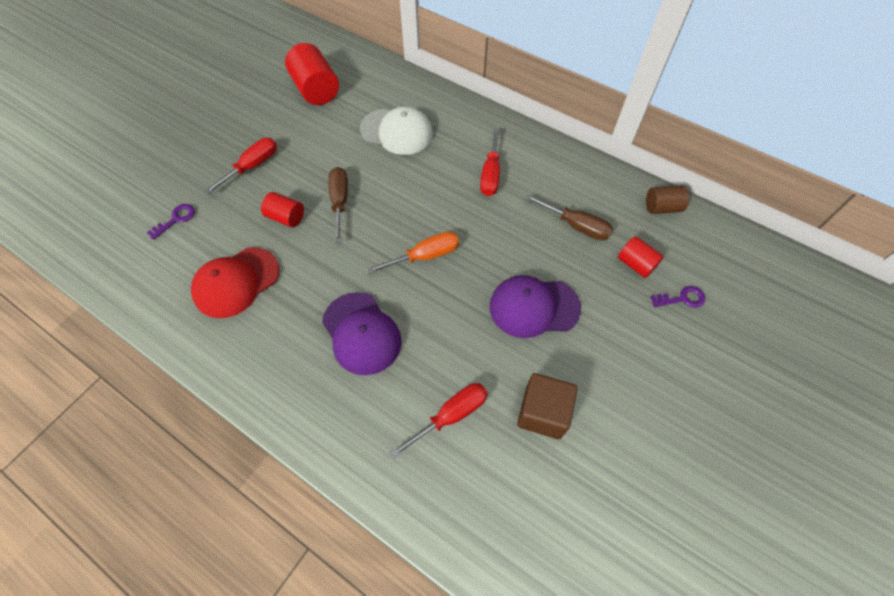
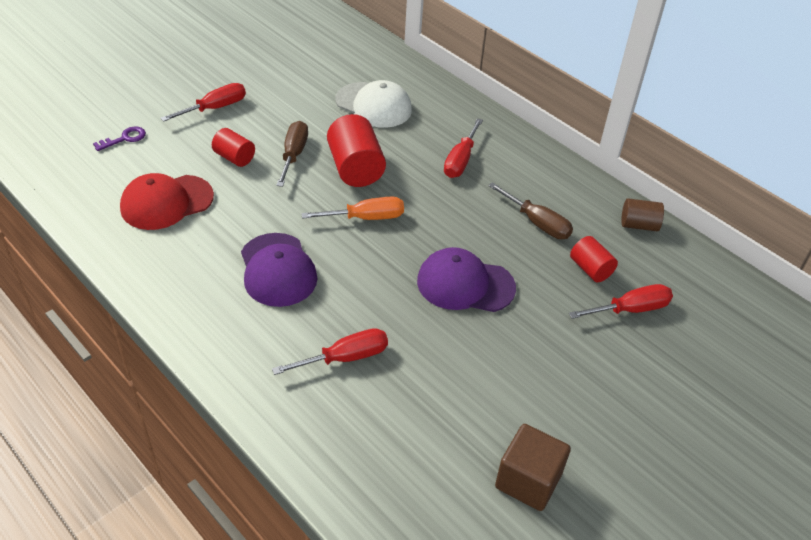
camera: 10 degrees right, 15 degrees down
red cylinder [285,43,339,105] -> red cylinder moved to [327,114,386,187]
brown cube [517,373,578,439] -> brown cube moved to [495,424,571,511]
purple key [651,286,705,308] -> red screwdriver [569,284,673,319]

